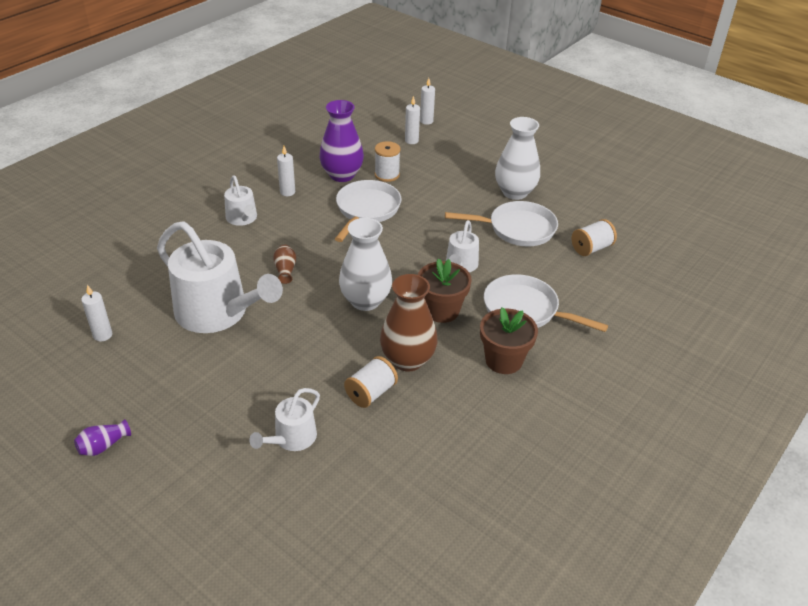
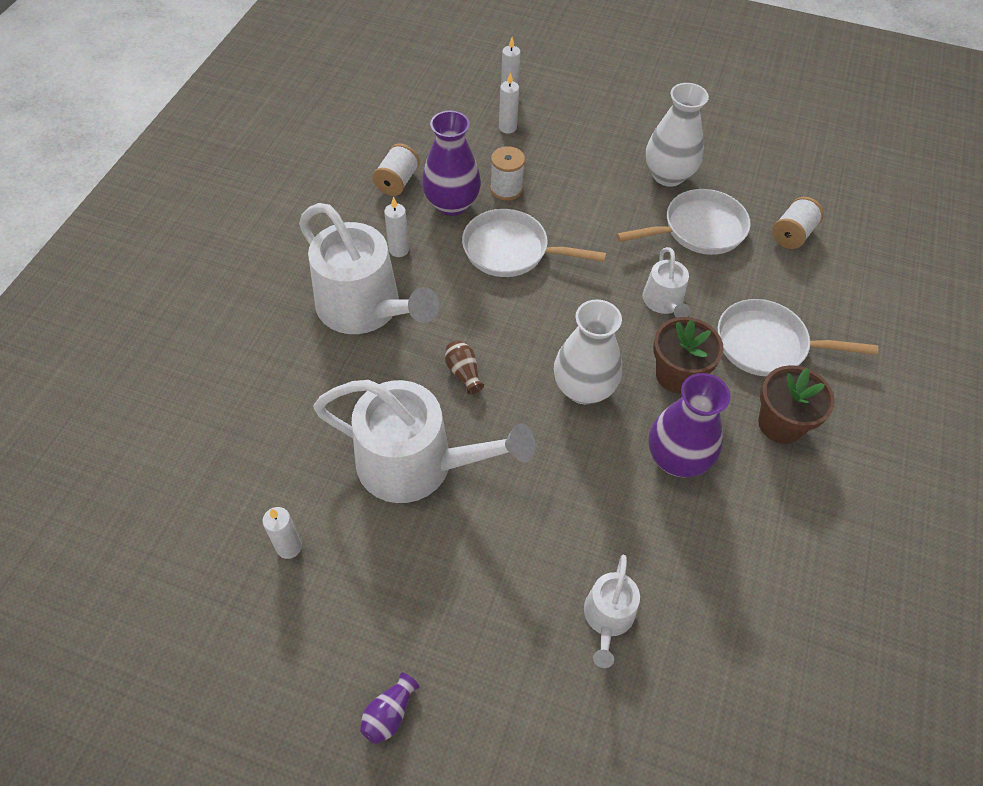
camera: 20 degrees left, 15 degrees up
white watering can [224,175,257,226] -> white watering can [299,203,439,334], size x2.00
white pan [335,180,402,242] -> white pan turned 75 degrees counterclockwise [462,209,606,277]
white spool [344,356,398,408] -> white spool moved to [372,143,420,196]
brown vase [380,274,437,372] -> purple vase [649,373,730,477]

